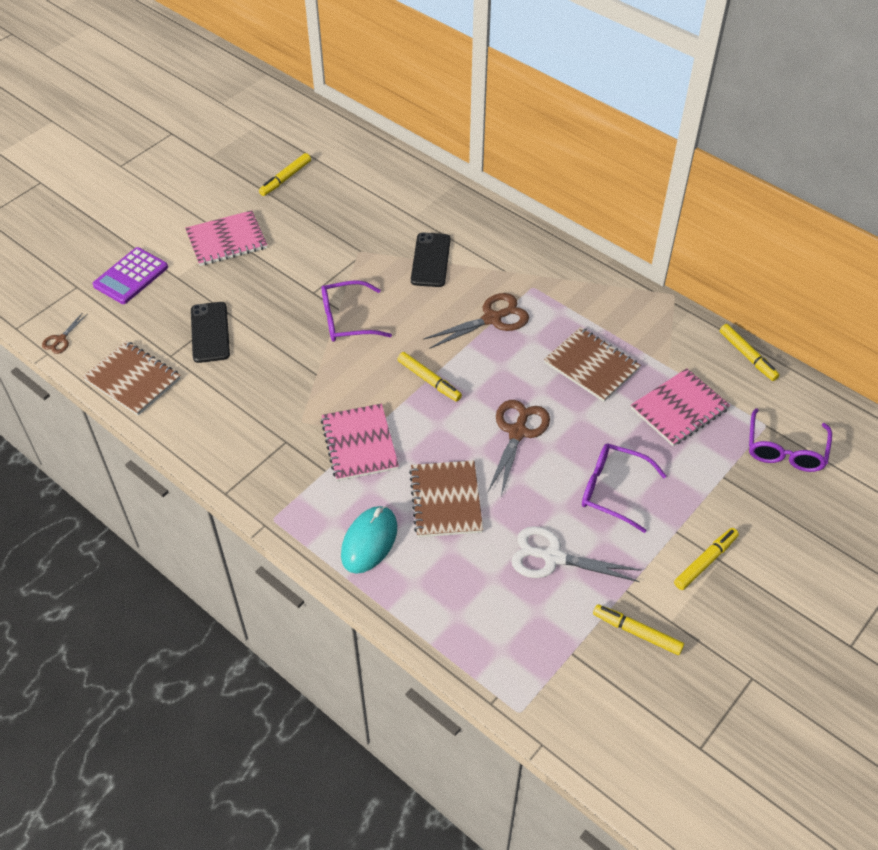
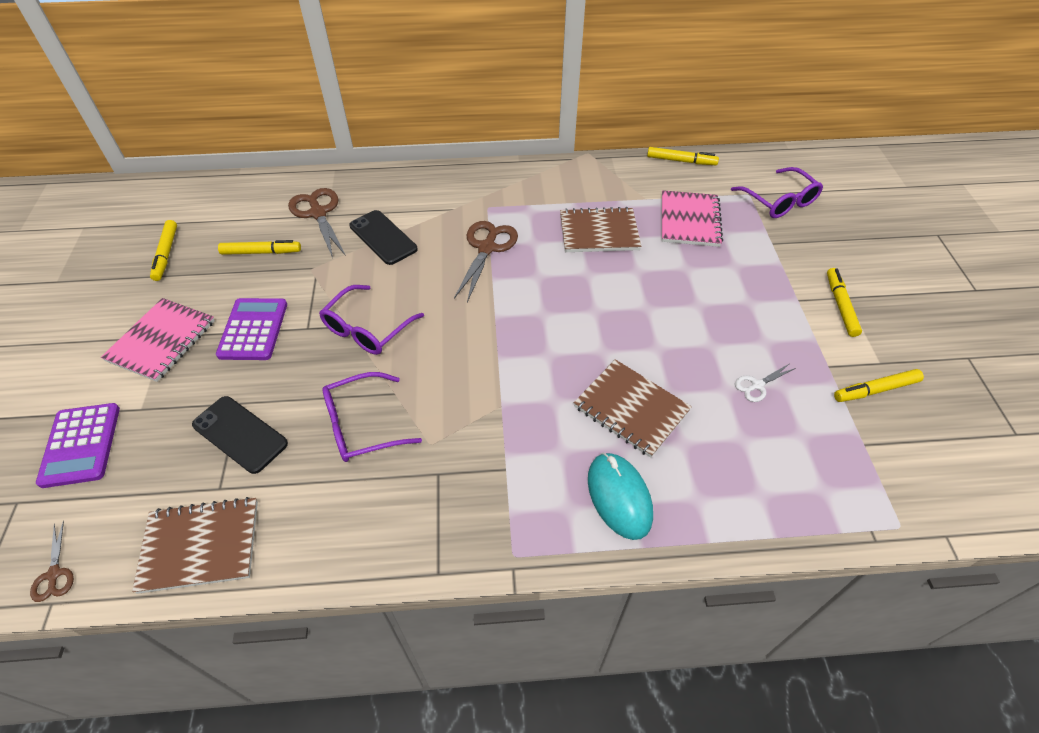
camera: 45 degrees left, 0 degrees up
pink notebook [321,404,399,481] -> none
yellow marker [397,352,462,402] -> yellow marker moved to [218,240,301,255]
brown scissors [488,400,550,496] -> brown scissors moved to [288,188,346,258]
white scissors [511,526,642,582] -> white scissors [735,364,796,402], size x0.52
purple glasses [582,444,666,533] -> purple glasses moved to [322,372,422,462]
none -> purple calculator [216,298,287,360]

